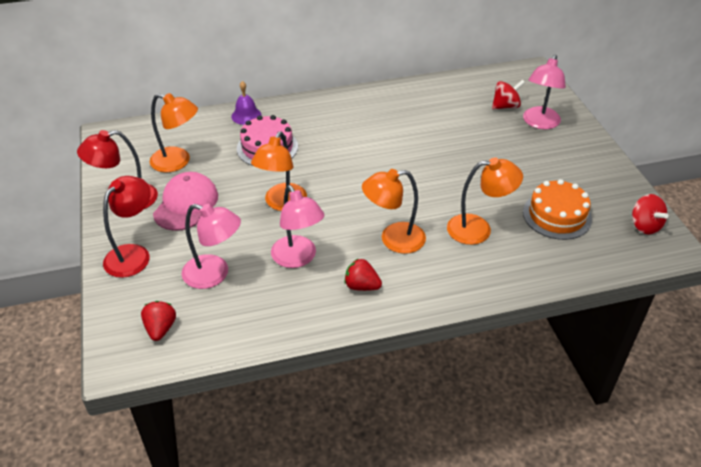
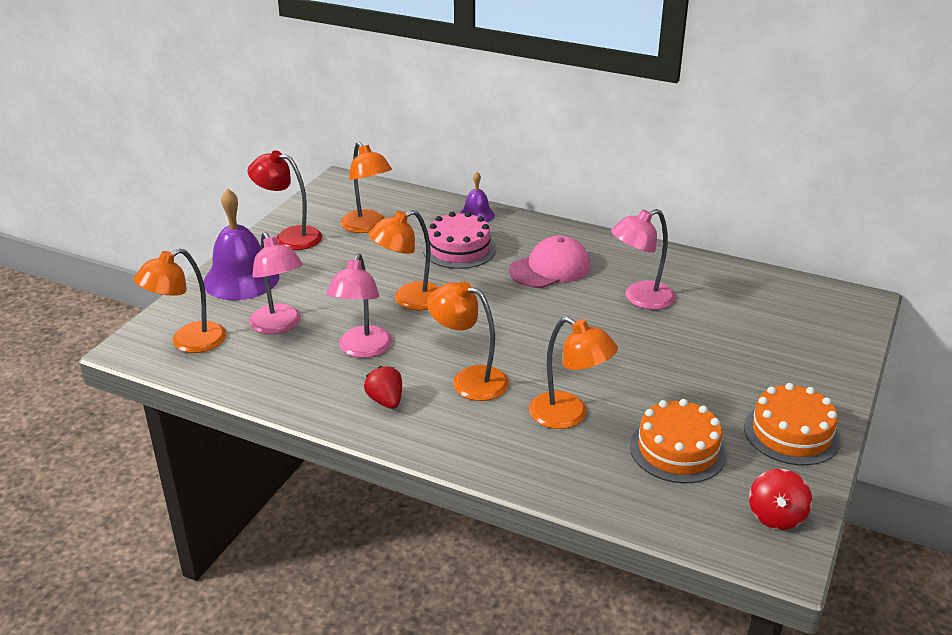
camera: 40 degrees right, 10 degrees down
red lamp [103,176,151,278] -> purple bell [203,189,279,300]
red strawberry [141,301,176,341] -> orange lamp [133,248,227,353]
pink cap [153,172,218,231] -> pink cap moved to [509,236,590,288]
red spinning top [492,80,525,109] -> none
pink lamp [523,54,566,129] -> pink lamp moved to [611,209,676,310]
none -> orange cake [744,383,841,465]

